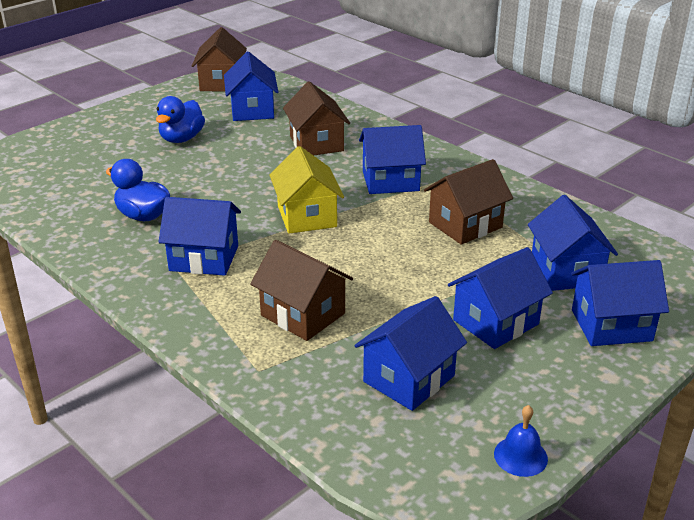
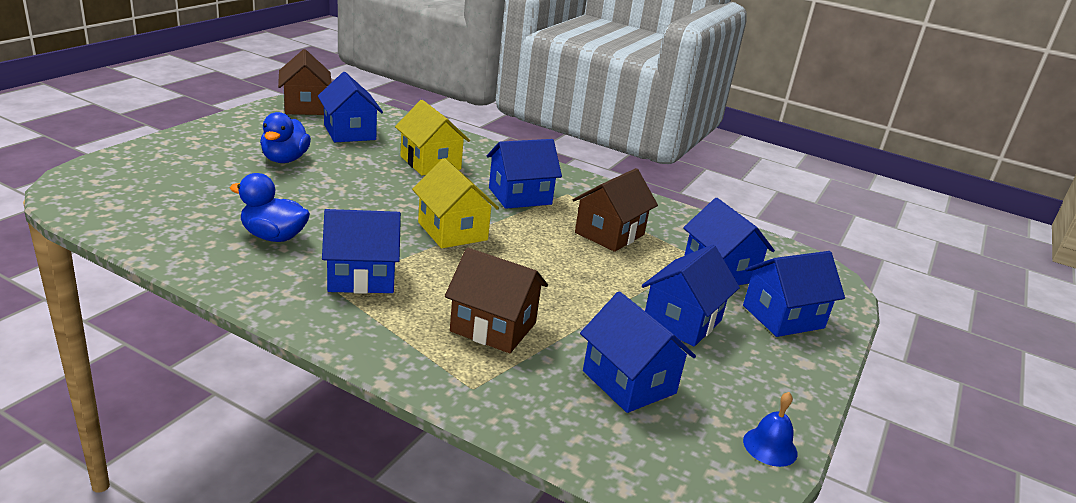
camera: 20 degrees left, 5 degrees down
brown house [283,81,350,156] -> yellow house [395,100,470,176]
blue house [355,296,467,411] -> blue house turned 60 degrees counterclockwise [580,291,696,413]

